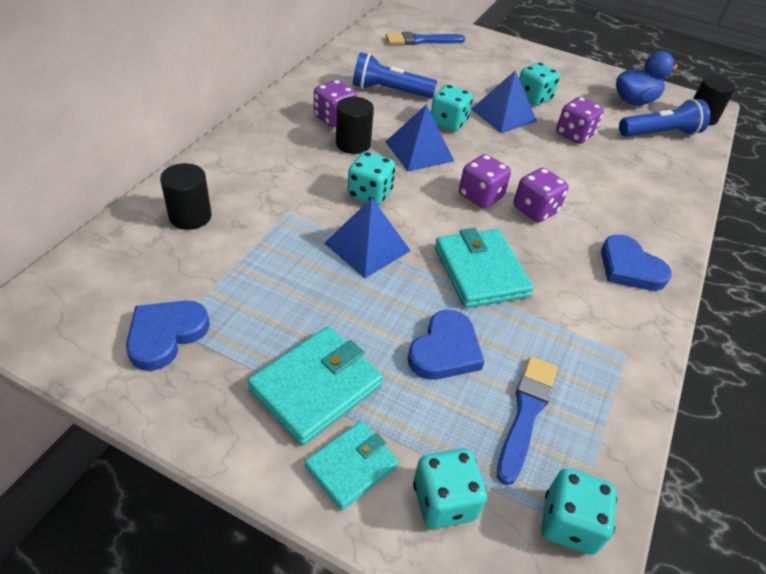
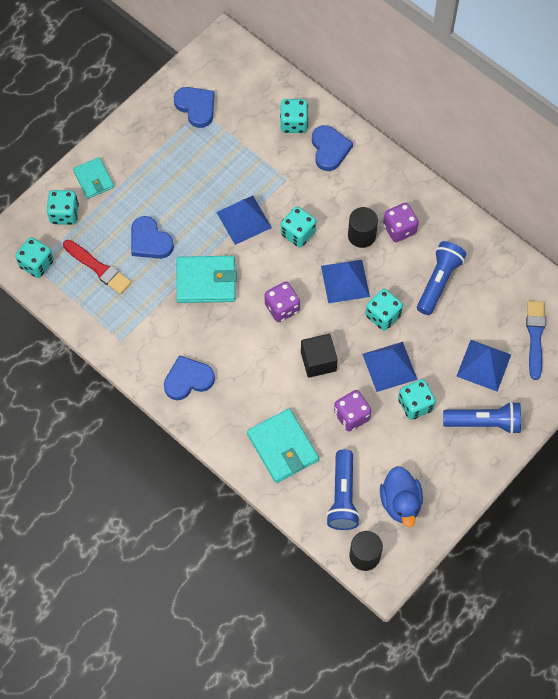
camera: 110 degrees right, 20 degrees up
black cylinder [160,163,212,230] -> turquoise dice [280,99,308,133]
turquoise wallet [248,326,383,445] -> turquoise wallet moved to [247,409,319,483]
blue brush [497,356,557,485] -> red brush [63,240,131,294]
purple dice [514,168,569,222] -> none
none -> black cube [301,334,338,378]
none -> blue heart [312,125,353,171]
none -> blue flashlight [443,401,521,434]
none -> blue pyramid [456,340,511,391]

